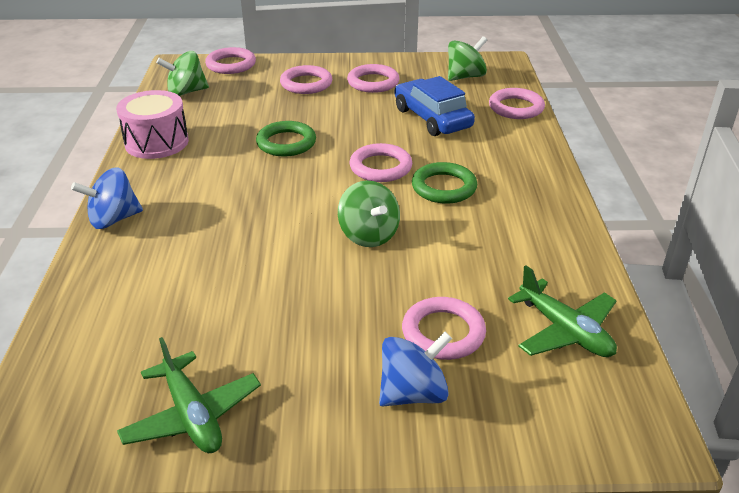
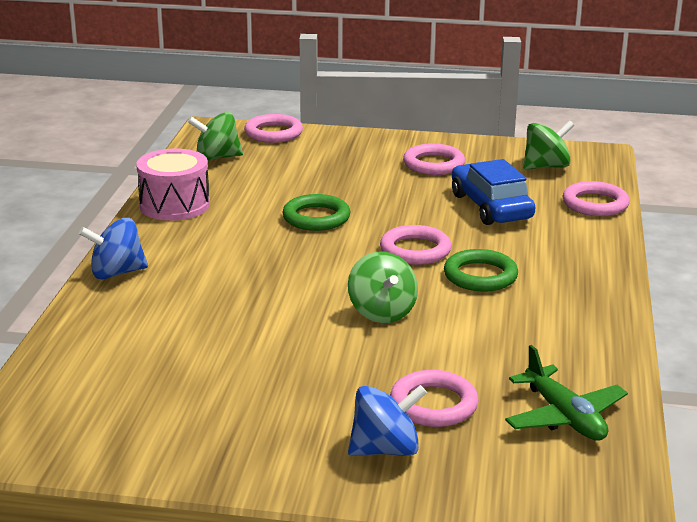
camera: 10 degrees right, 10 degrees down
green plane [117,337,261,453] -> none
pink ring [280,65,332,94] -> none

